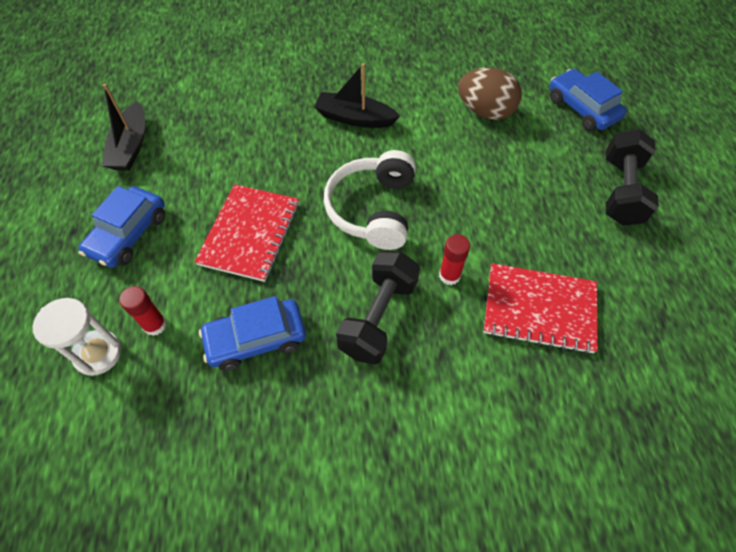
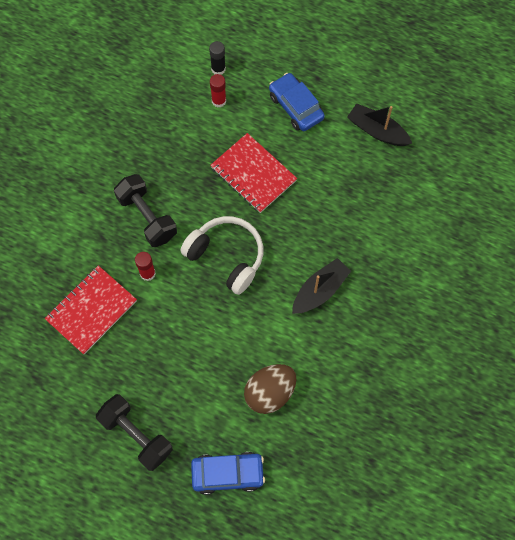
camera: 120 degrees right, 10 degrees up
white hourglass [32,298,122,376] -> black glue stick [209,41,226,75]
blue car [199,296,306,371] -> none

